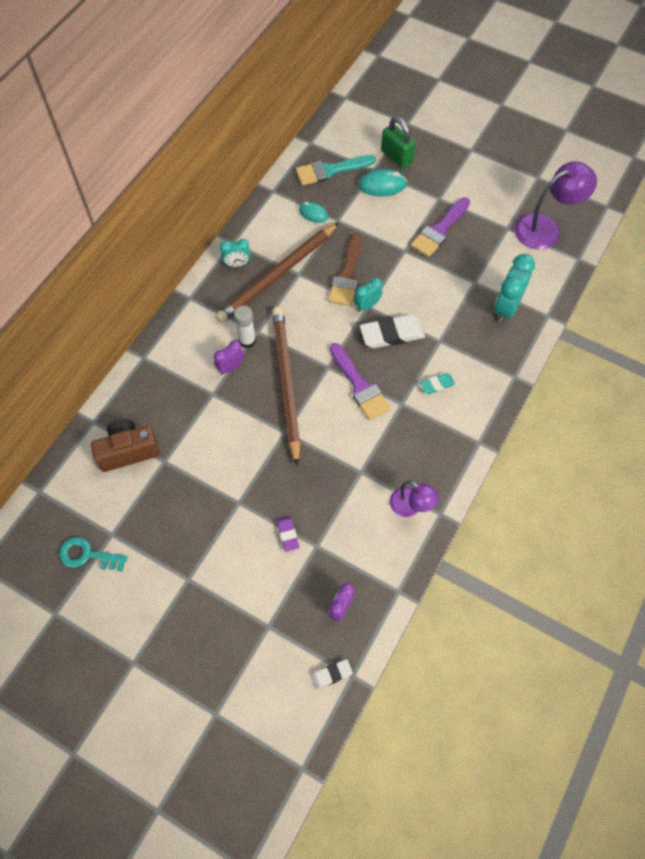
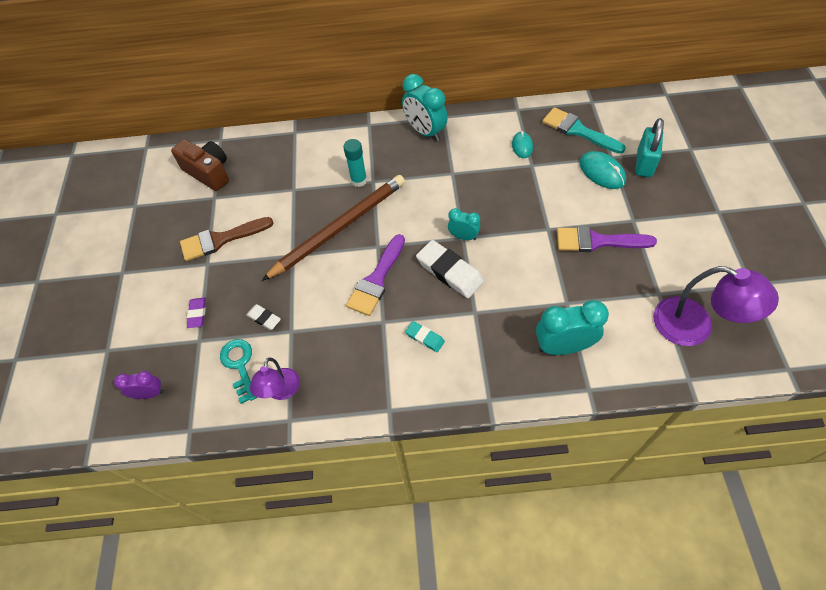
camera: 60 degrees right, 5 degrees down
turquoise key [59,537,128,572] -> turquoise key moved to [220,339,257,404]
purple clock [214,340,244,375] -> none
brown pencil [215,222,339,323] -> none
turquoise clock [220,239,250,267] -> turquoise clock [402,74,448,141], size x1.75
white glue stick [234,306,256,348] -> turquoise glue stick [343,139,367,187]
purple eraser [277,516,299,552] -> purple eraser turned 45 degrees counterclockwise [187,298,206,328]
white eraser [311,659,353,690] -> white eraser moved to [246,304,281,330]
brown brush [329,234,362,306] -> brown brush moved to [180,217,273,261]
green padlock [381,116,415,168] -> turquoise padlock [635,118,664,177]

